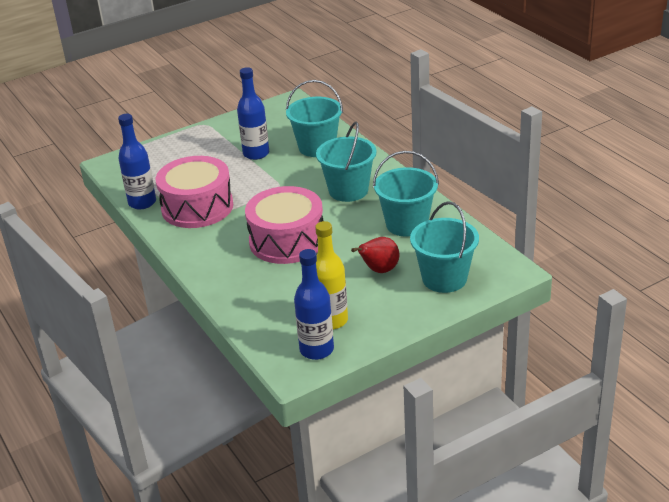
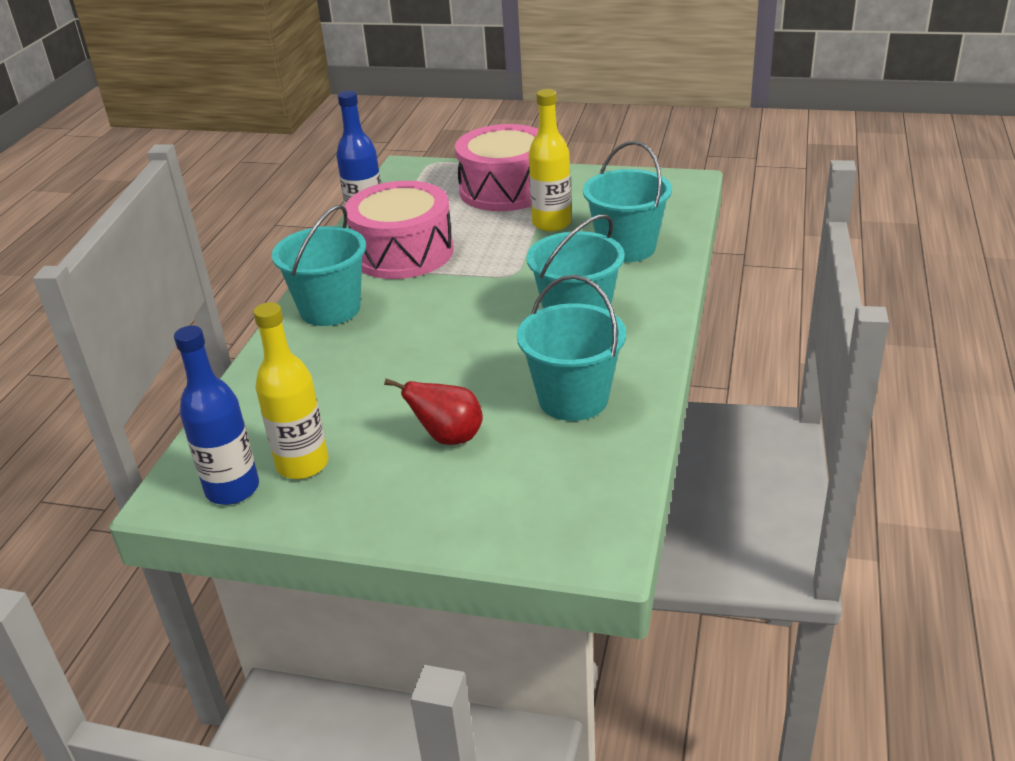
camera: 45 degrees right, 0 degrees up
blue bottle [237,67,269,160] -> yellow bottle [529,89,571,232]
pink drum [245,186,323,264] -> pink drum moved to [455,124,538,211]
turquoise bucket [410,201,479,293] -> turquoise bucket moved to [272,205,366,326]

